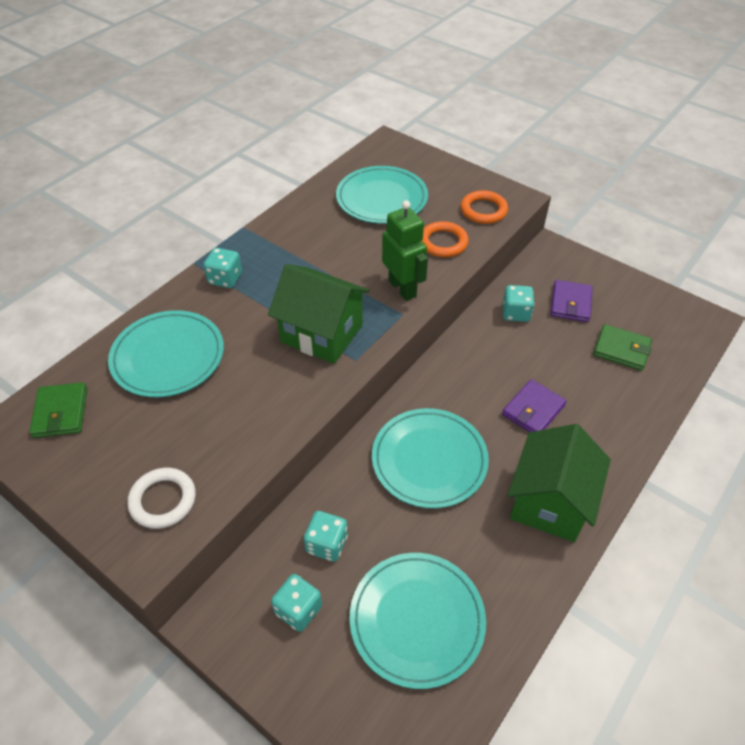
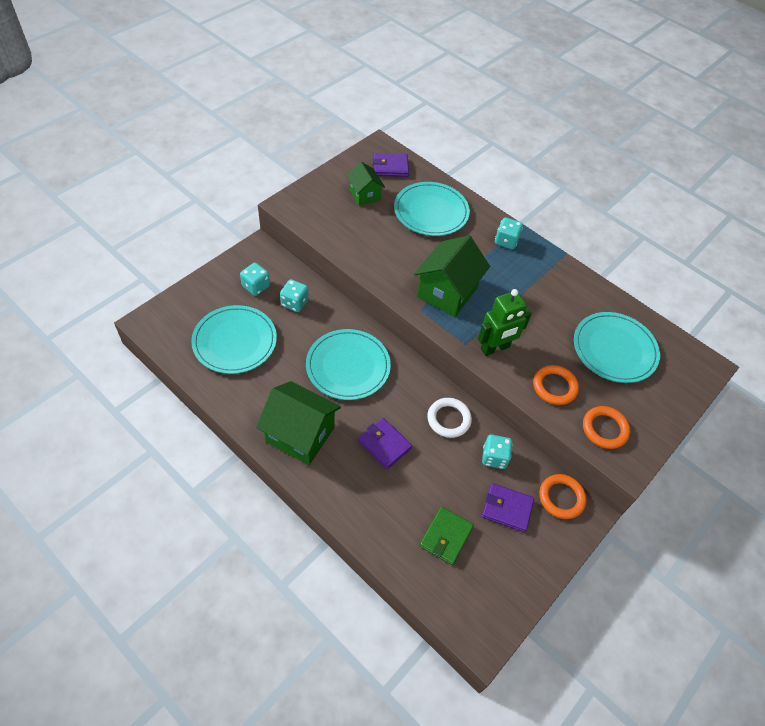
camera: 90 degrees right, 5 degrees up
green wallet [29,382,87,438] -> purple wallet [373,153,409,177]
white ring [127,468,196,529] -> white ring moved to [427,398,472,438]
none -> green house [347,161,385,206]
none -> orange ring [539,474,587,519]

